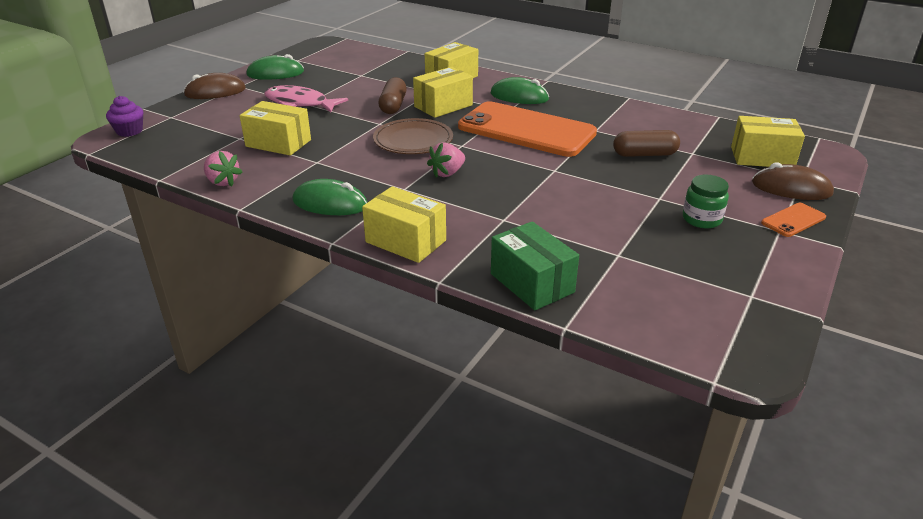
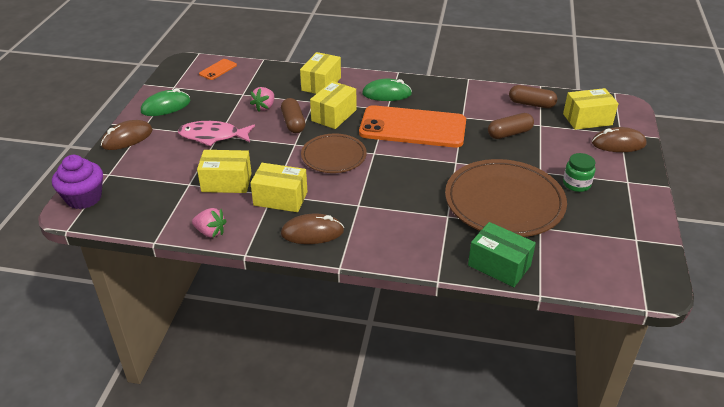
camera: 20 degrees left, 5 degrees up
purple cupcake [106,96,143,137] -> purple cupcake [52,155,103,209], size x1.55
green mouse [292,179,367,215] -> brown mouse [281,214,344,244]
yellow box [362,186,446,263] -> yellow box moved to [250,163,308,212]
pink strawberry [427,142,465,177] -> pink strawberry moved to [250,87,274,112]
orange phone [761,203,826,237] -> orange phone moved to [199,59,237,80]
none -> brown plate [445,159,567,237]
none -> brown capsule [509,85,557,108]

